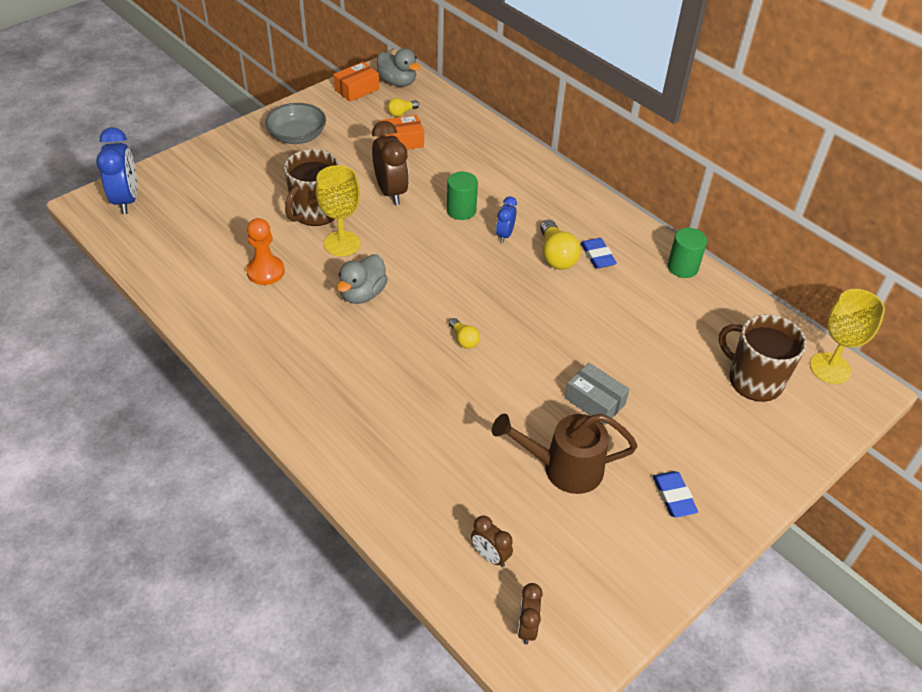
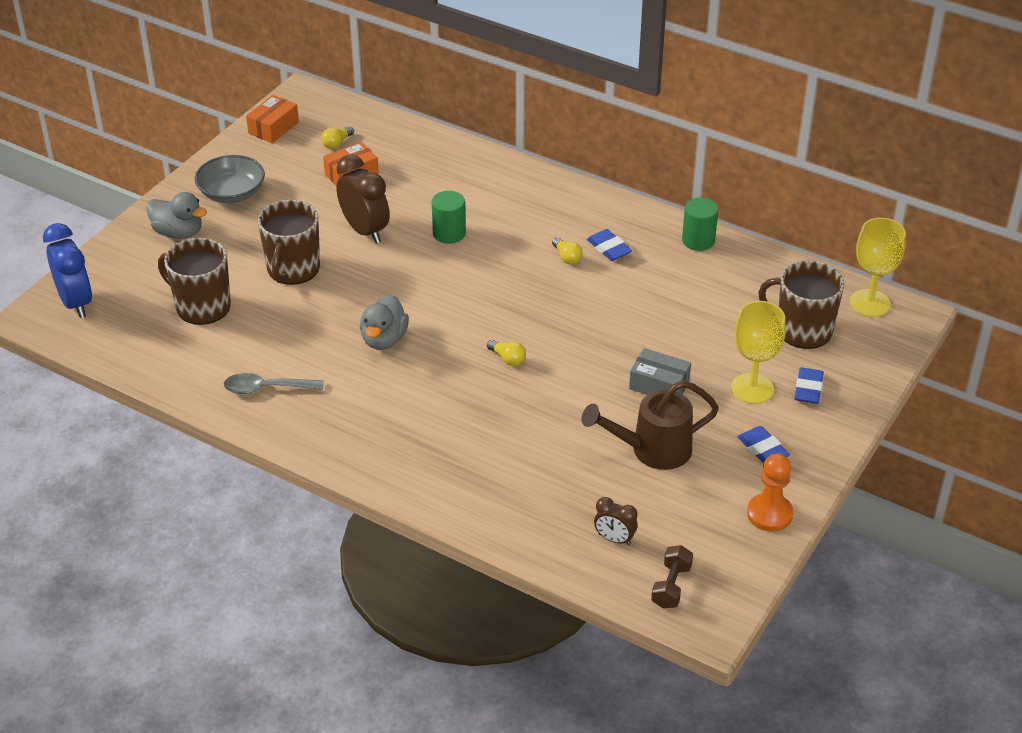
camera: 15 degrees left, 5 degrees down
orange pawn [246,218,285,285] -> orange pawn moved to [747,454,793,532]
yellow goblet [316,165,360,256] -> yellow goblet moved to [731,301,786,404]
grey duck [377,48,420,87] -> grey duck moved to [146,192,207,239]
blue clock [496,196,517,243] -> none
brown clock [518,583,543,645] -> brown dumbbell [651,545,693,609]
yellow light bulb [540,220,581,270] -> yellow light bulb [552,237,583,265], size x0.57
none -> brown mug [158,238,231,325]
none -> grey spoon [224,373,324,394]
none -> blue eraser [794,368,824,404]

